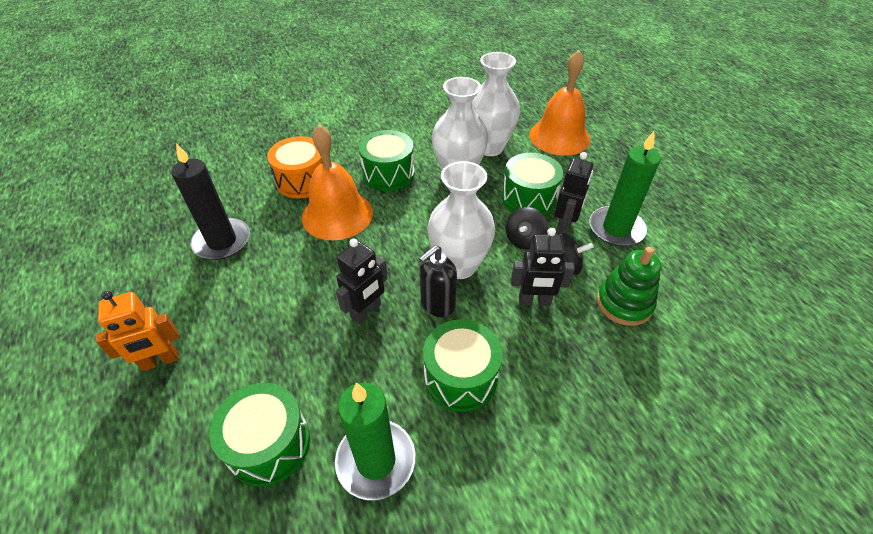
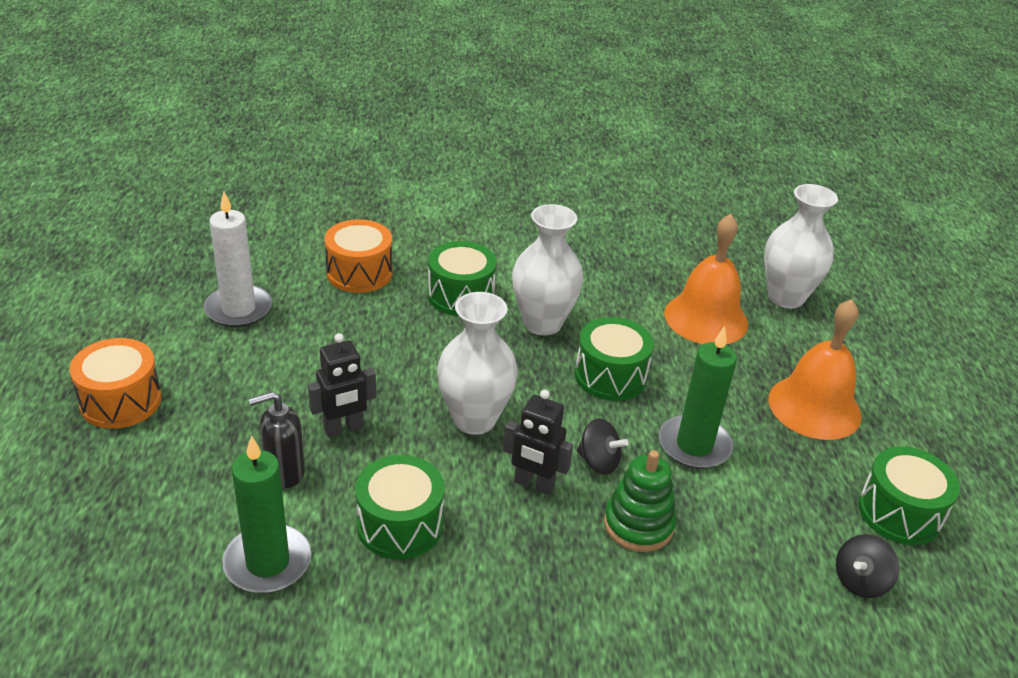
camera: 20 degrees right, 10 degrees down
orange robot [95,291,179,371] -> orange drum [70,338,162,429]
black candle [171,143,250,260] -> white candle [204,192,272,327]
green drum [209,383,310,487] -> green drum moved to [858,447,960,545]
orange bell [302,125,373,240] -> orange bell moved to [768,299,861,440]
black soap dispenser [419,245,457,317] -> black soap dispenser moved to [249,391,305,488]
white vase [472,52,520,156] -> white vase moved to [764,184,838,309]
black spinning top [506,207,548,249] -> black spinning top moved to [836,534,899,598]
black robot [554,152,594,235] -> none

